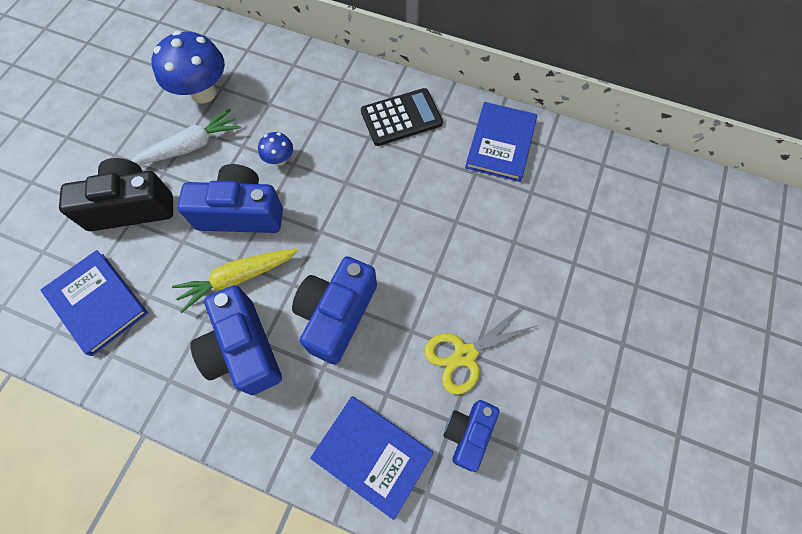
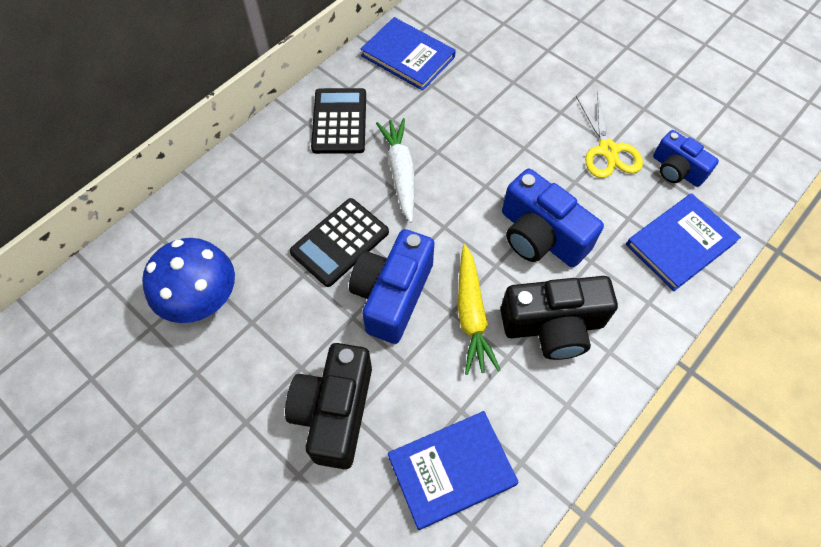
camera: 70 degrees left, 5 degrees down
white carrot [131,109,241,165] -> white carrot moved to [376,118,415,223]
blue camera [190,285,282,395] -> black camera [501,276,618,360]
blue mushroom [258,132,293,166] -> black calculator [290,198,389,287]

